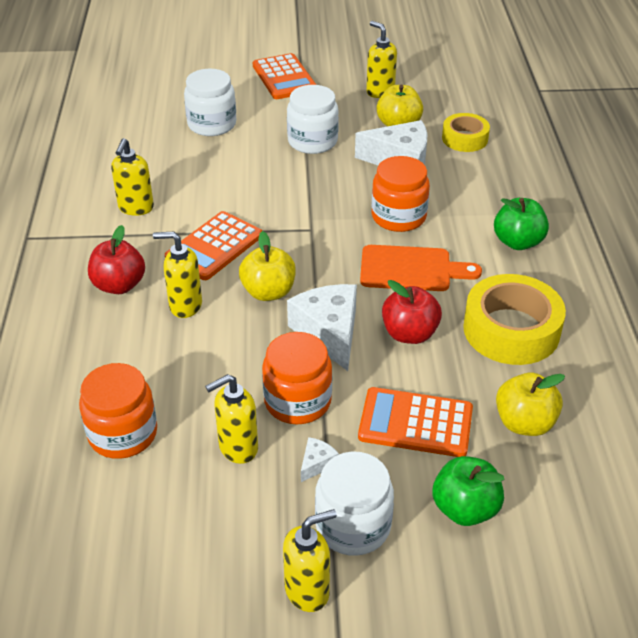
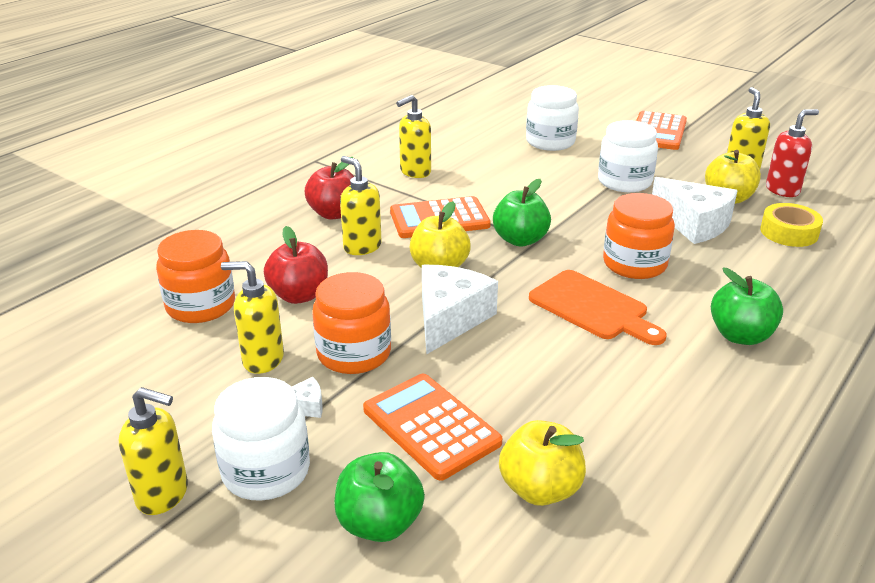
camera: 40 degrees right, 10 degrees down
red apple [382,280,442,344] -> red apple moved to [264,226,328,304]
yellow tape [463,274,566,365] -> none
none -> green apple [493,179,551,246]
none -> red soap dispenser [766,109,819,197]

